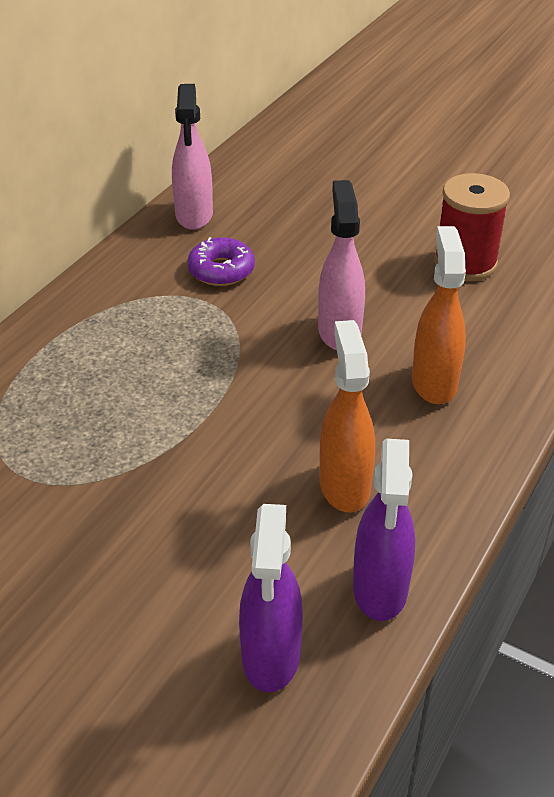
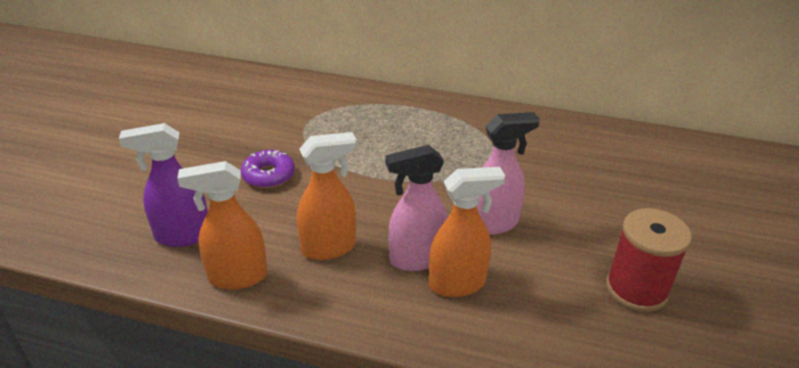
camera: 75 degrees right, 5 degrees down
pink spray bottle [172,84,213,230] -> pink spray bottle moved to [385,145,448,271]
purple donut [187,237,255,286] -> purple donut moved to [241,150,295,188]
purple spray bottle [353,438,415,621] -> orange spray bottle [177,161,268,290]

